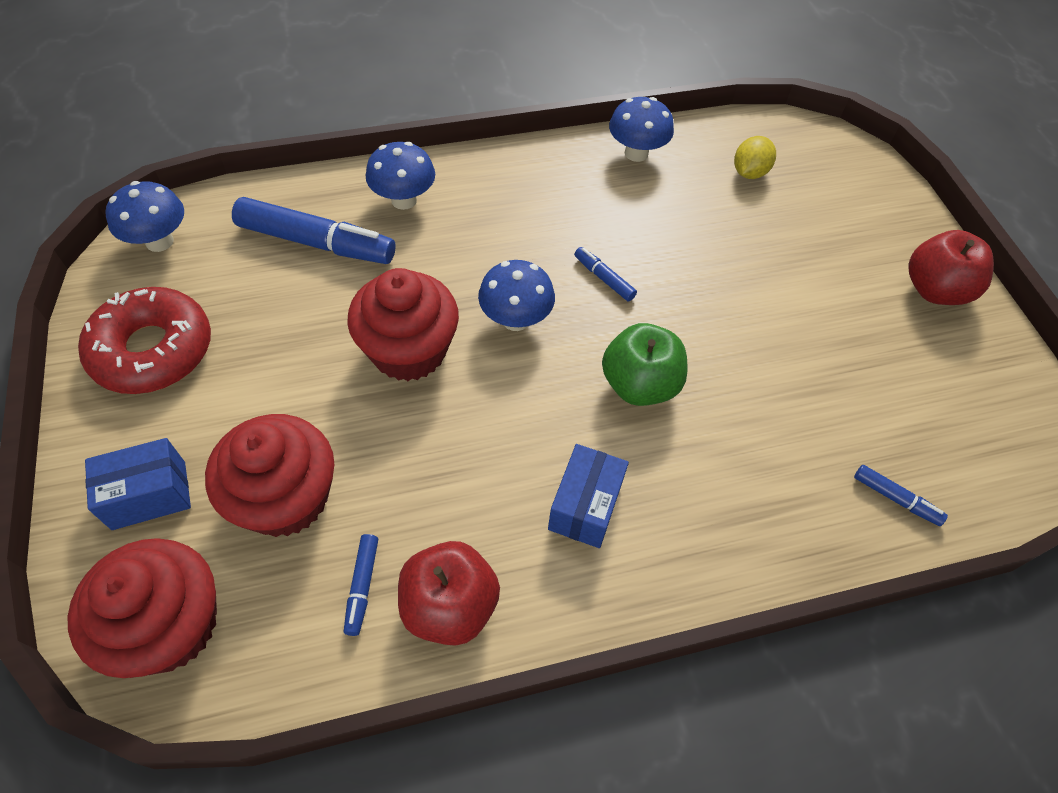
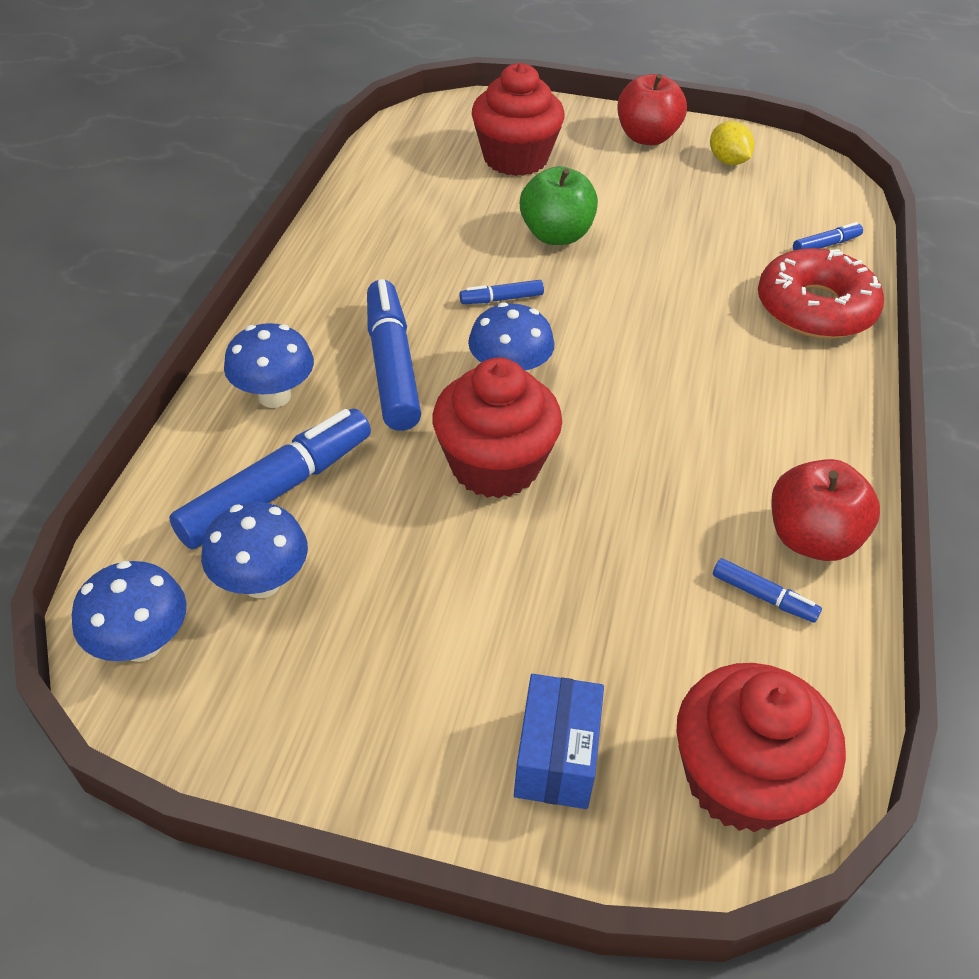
camera: 60 degrees left, 10 degrees down
red donut [78,287,211,394] -> red donut moved to [758,248,884,339]
red cupcake [205,414,334,537] -> red cupcake moved to [472,63,565,176]
blue box [548,444,629,548] -> none
green apple [602,323,687,406] -> green apple moved to [520,166,598,245]
blue mushroom [609,97,674,162] -> blue mushroom moved to [201,502,308,598]
yellow lemon [734,136,776,179] -> yellow lemon moved to [710,121,754,165]
none -> blue marker [367,279,421,431]

